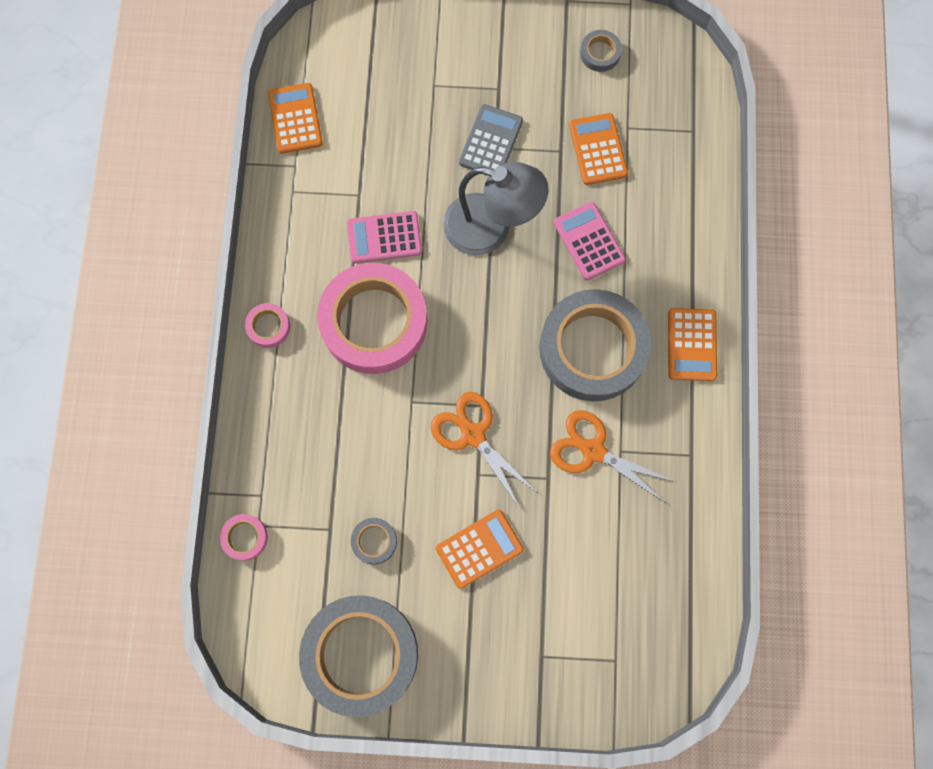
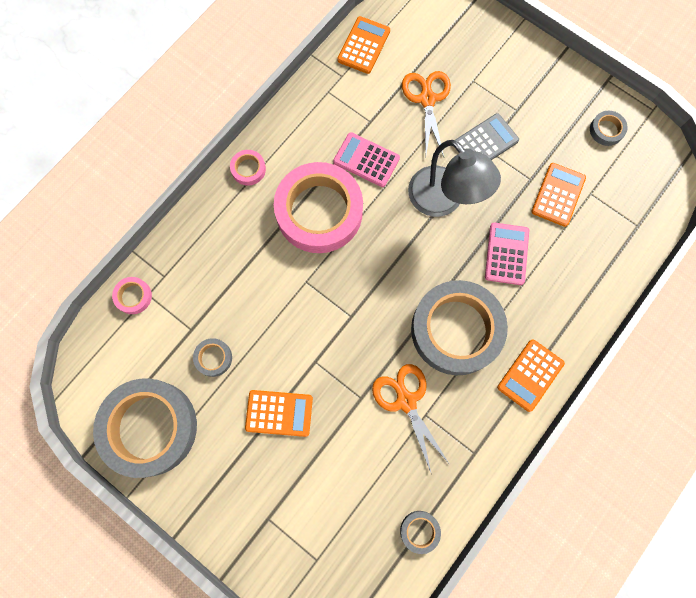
camera: 35 degrees right, 0 degrees up
orange scissors [431,392,538,509] -> orange scissors moved to [402,71,451,157]
none -> grey tape [400,511,441,554]

